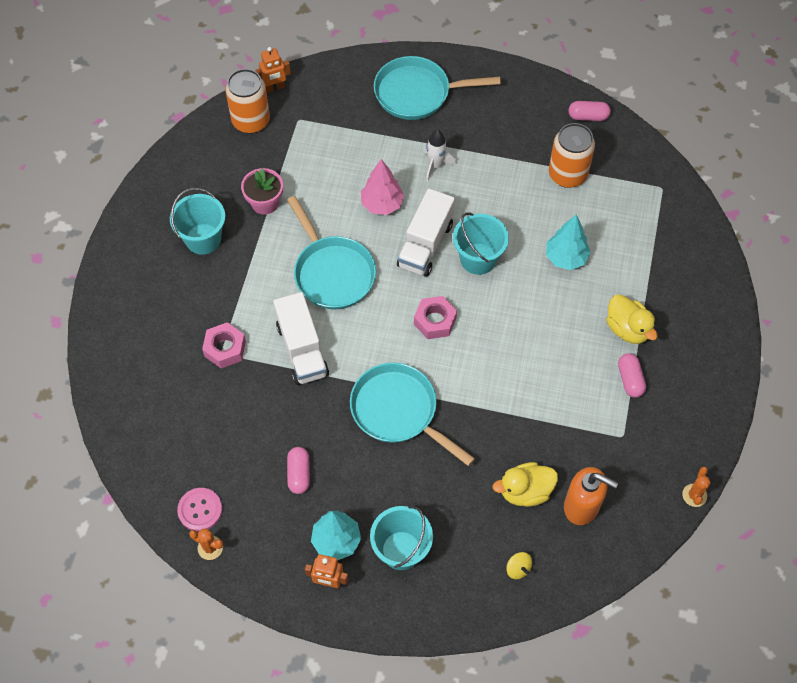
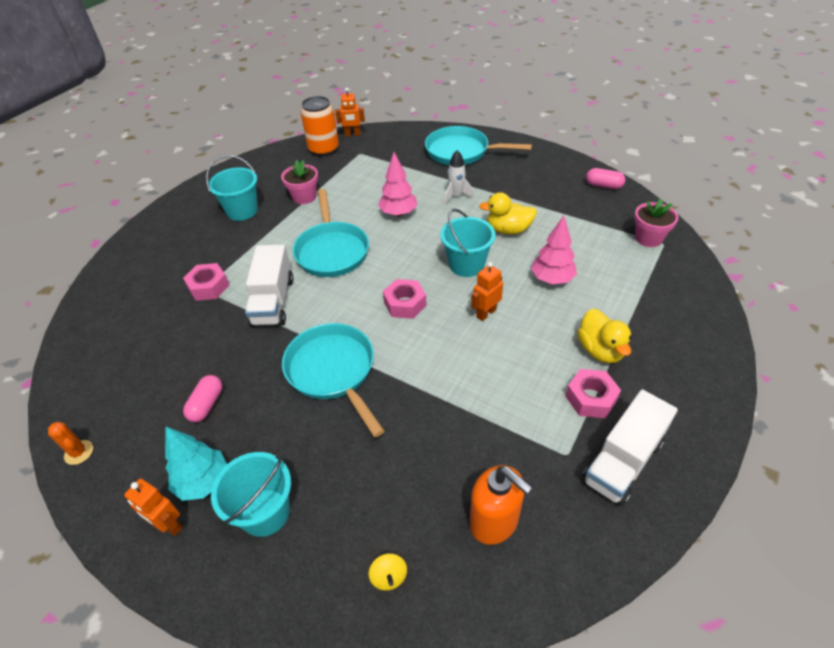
camera: 20 degrees right, 15 degrees down
pink button [177,488,222,531] -> none
white truck [397,188,455,277] -> white truck moved to [582,389,678,506]
yellow duck [493,462,558,507] -> yellow duck moved to [479,192,537,235]
turquoise tree [546,214,591,270] -> pink tree [531,216,577,284]
orange can [549,123,595,188] -> none
pink capsule [618,353,646,398] -> pink nut [565,369,621,418]
orange cactus [682,467,711,507] -> none
none -> orange robot [471,262,503,321]
none -> pink flower pot [634,199,678,247]

